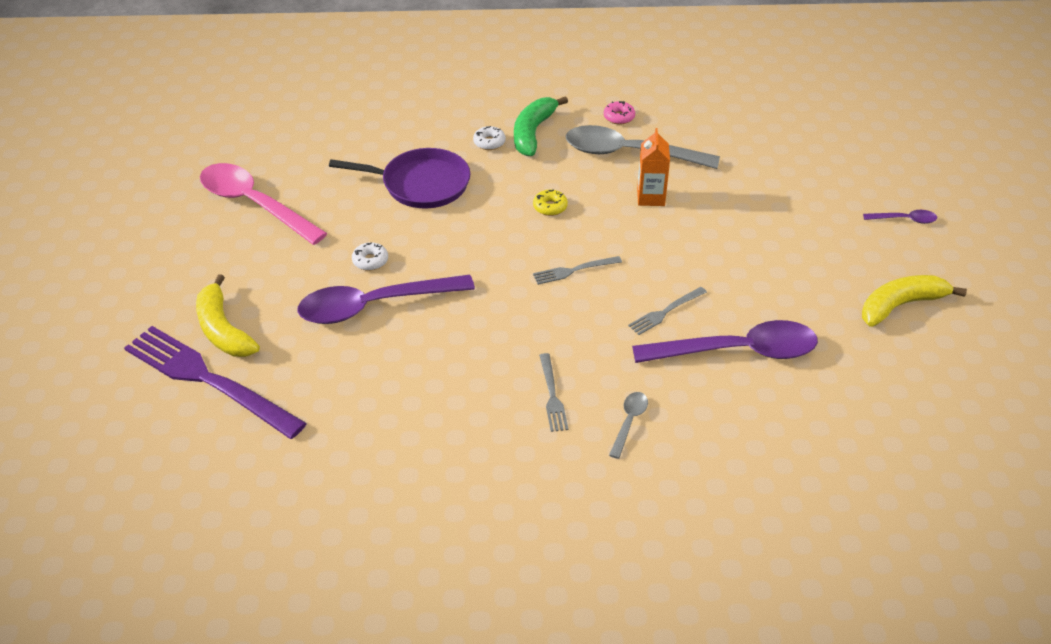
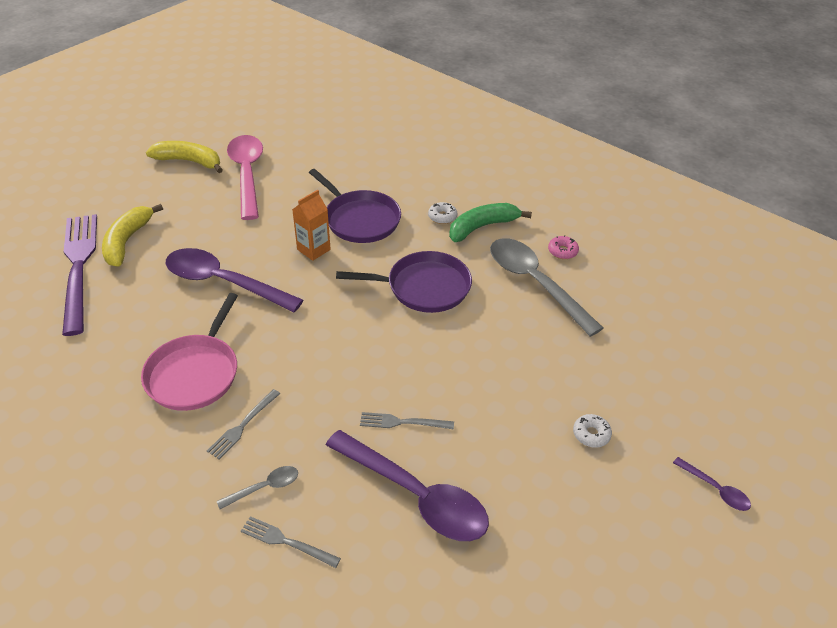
camera: 40 degrees right, 0 degrees up
white donut [352,242,388,271] -> white donut moved to [573,414,612,448]
yellow donut [533,190,568,216] -> purple pan [336,251,472,313]
grey fork [533,256,622,285] -> grey fork moved to [241,516,341,568]
orange carton [637,128,670,206] -> orange carton moved to [292,190,331,261]
yellow banana [862,275,967,327] -> yellow banana moved to [146,141,223,173]
none -> pink pan [141,293,238,411]

